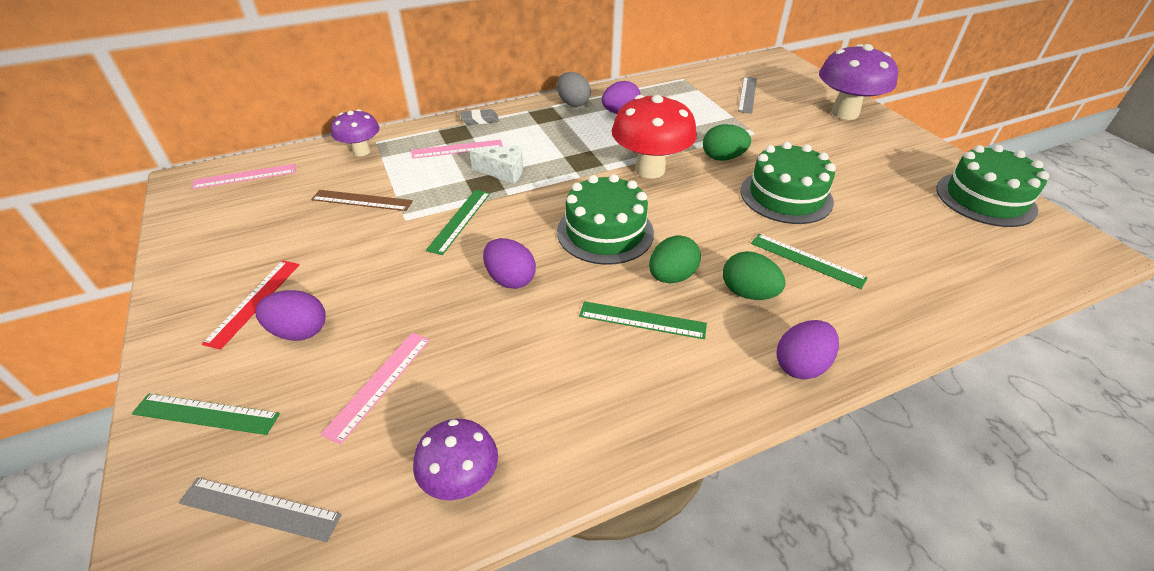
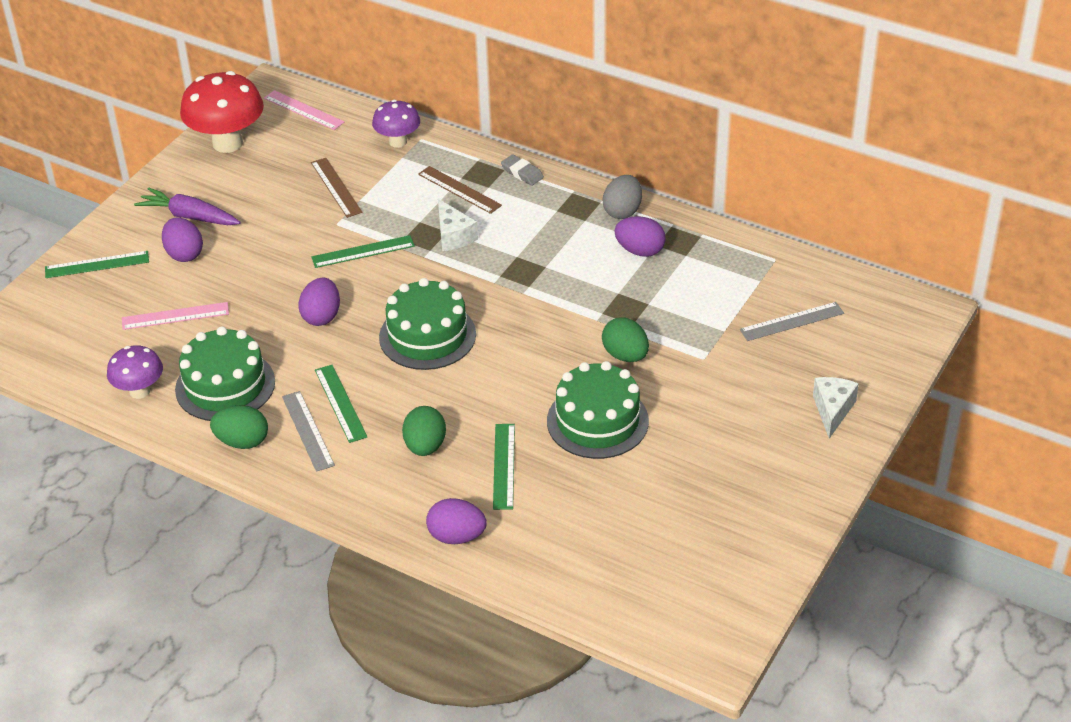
camera: 55 degrees right, 0 degrees up
green ruler [132,394,280,435] -> green ruler turned 75 degrees counterclockwise [45,251,149,278]
grey ruler [179,478,342,542] -> grey ruler moved to [282,391,335,472]
red ruler [202,261,299,350] -> purple carrot [134,188,241,225]
pink ruler [411,140,503,159] -> brown ruler [418,166,502,214]
red mushroom [612,95,697,178] -> red mushroom moved to [180,71,264,153]
green egg [649,235,701,283] -> green egg moved to [210,405,268,449]
purple egg [776,320,839,380] -> purple egg moved to [426,498,487,544]
purple mushroom [819,44,898,120] -> white cheese [813,377,859,438]
green cake [936,145,1049,227] -> green cake moved to [175,326,275,421]

